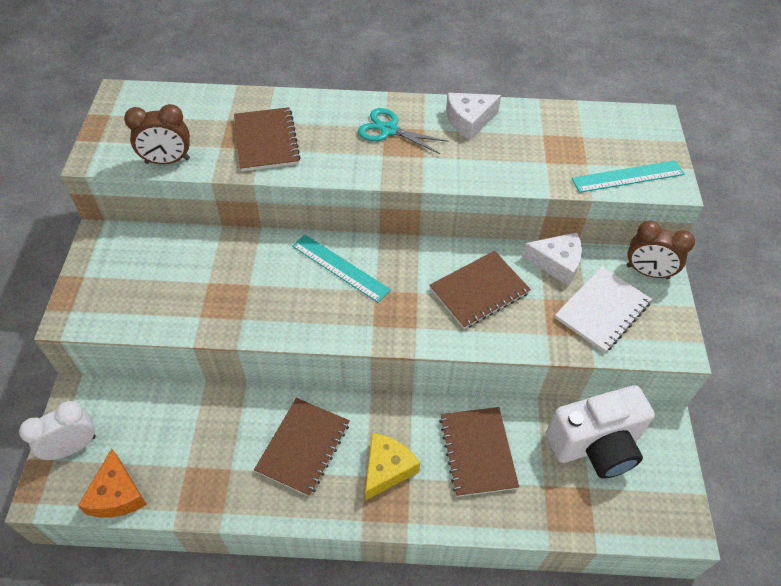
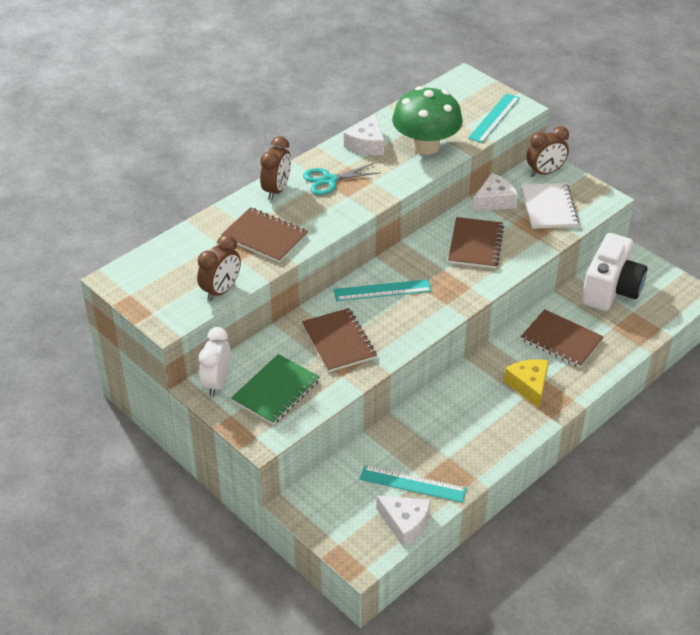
camera: 45 degrees left, 10 degrees down
white clock [19,401,96,460] -> white clock moved to [199,327,230,396]
orange cheese [78,448,147,518] -> white cheese [376,496,430,547]
brown notebook [254,398,350,497] -> brown notebook moved to [302,308,377,372]
none -> green notebook [231,354,320,425]
none -> brown clock [260,136,291,200]
none -> turquoise ruler [360,465,467,503]
none -> green mushroom [392,86,463,155]

